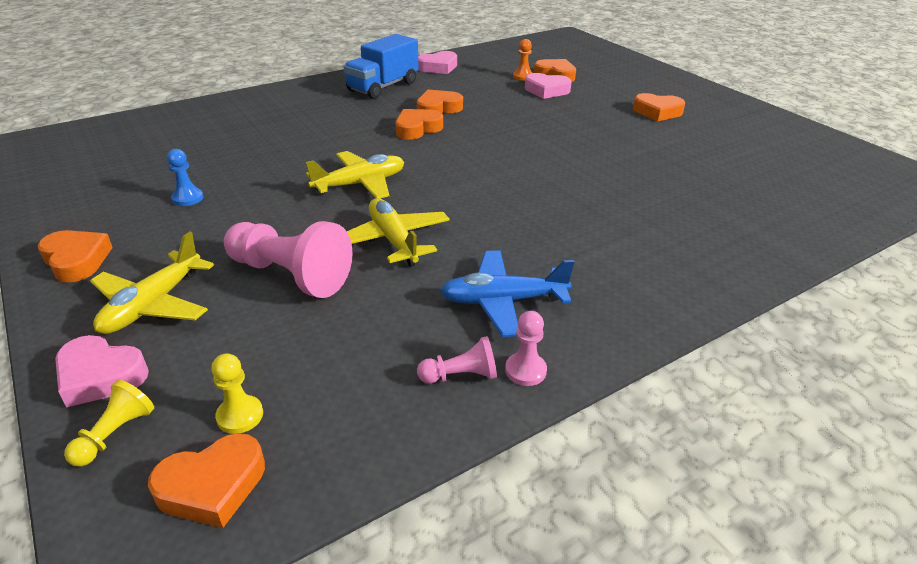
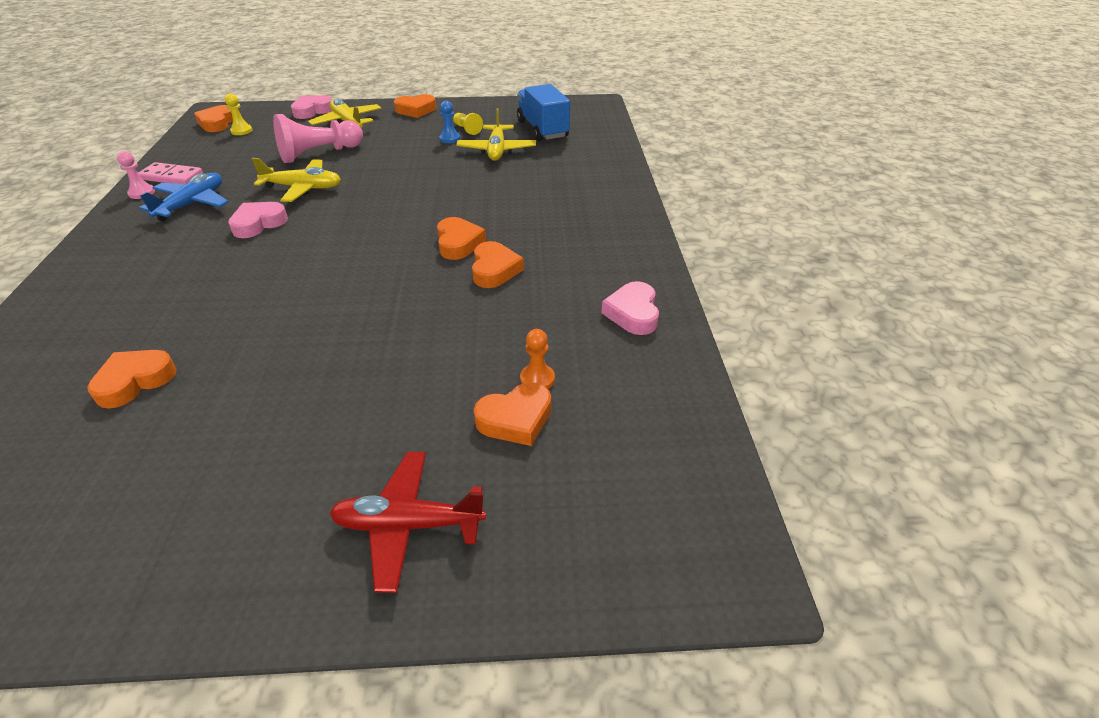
camera: 120 degrees right, 5 degrees up
yellow pawn [64,380,154,467] -> yellow pawn moved to [453,113,483,135]
yellow plane [306,151,404,199] -> yellow plane moved to [456,108,536,161]
blue truck [344,34,419,99] -> blue truck moved to [517,84,570,141]
pink pawn [417,336,497,384] -> pink domino [138,162,203,184]
pink heart [525,73,572,99] -> pink heart moved to [228,202,288,238]
orange heart [633,93,685,121] -> orange heart moved to [87,350,177,409]
none -> red plane [329,452,486,593]

